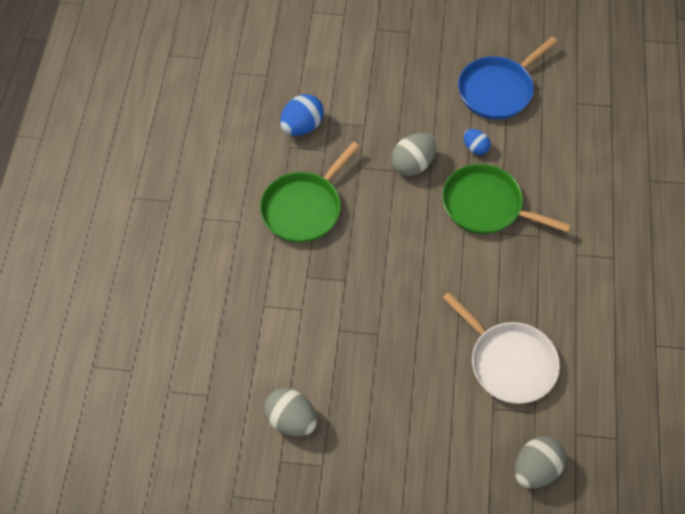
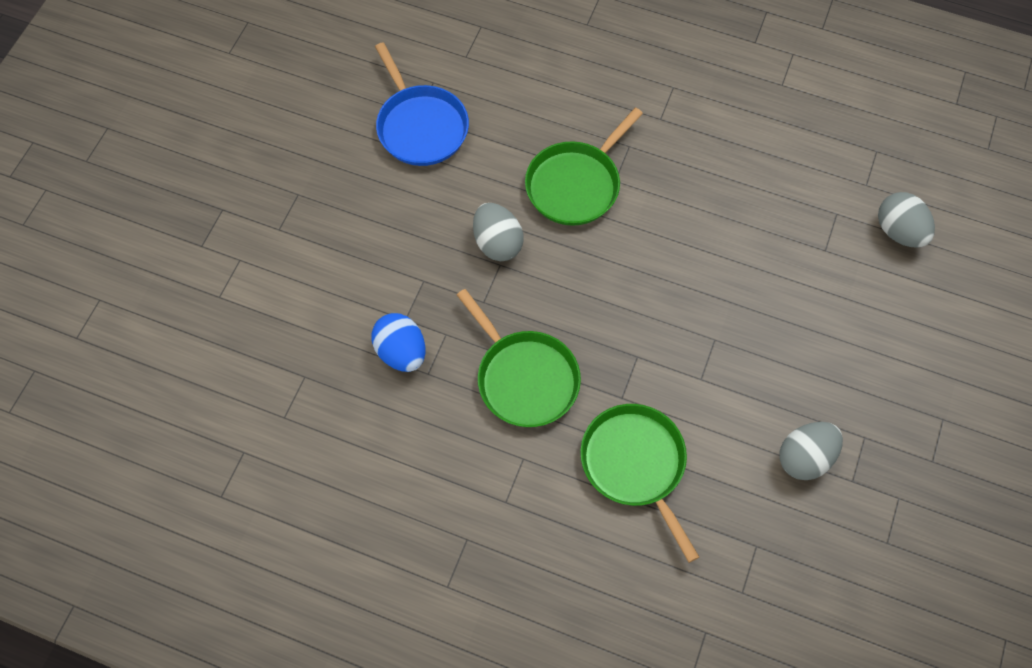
camera: 75 degrees left, 5 degrees up
white pan [443,292,560,404] -> none
blue egg [464,129,491,155] -> none
none -> green pan [580,404,699,563]

